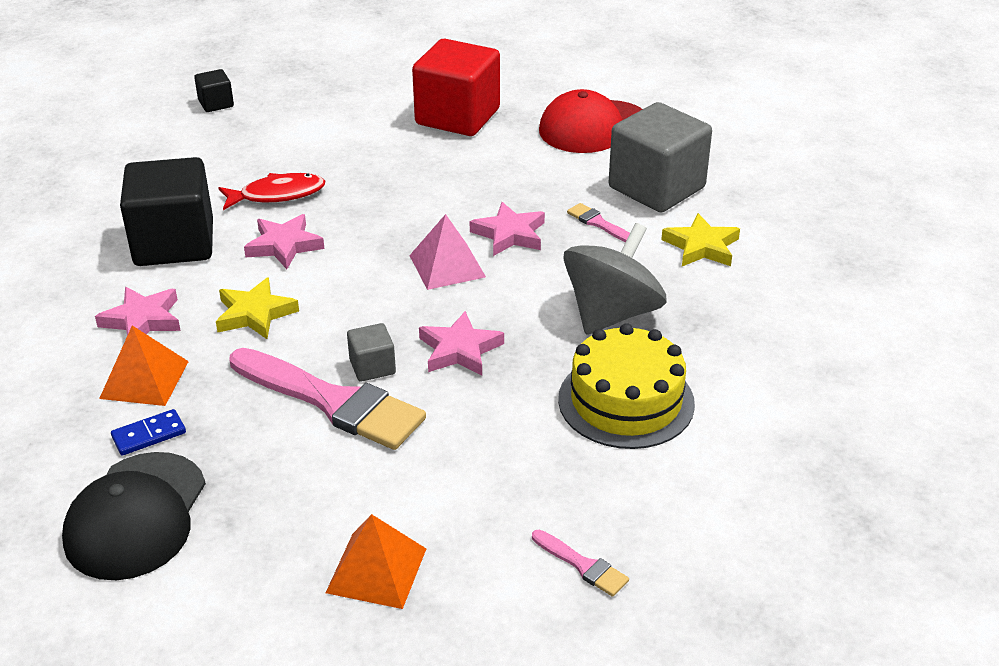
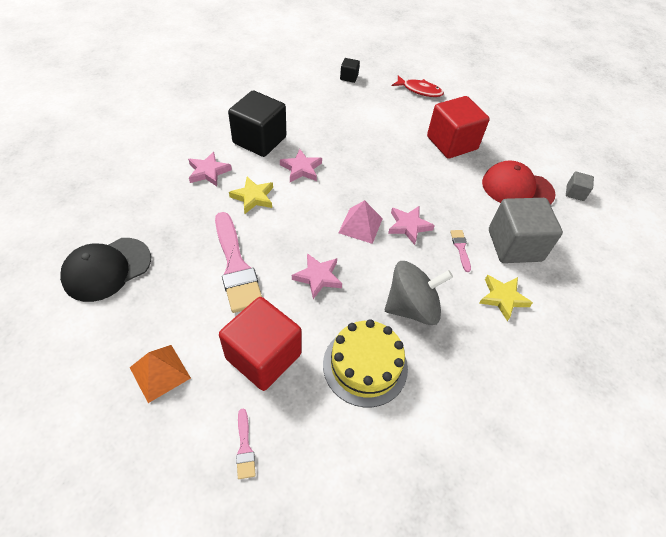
camera: 35 degrees right, 15 degrees up
orange pyramid [99,326,189,406] -> none
blue domino [111,409,186,456] -> none
red fish [218,173,325,210] -> red fish moved to [392,75,444,97]
grey cube [347,323,396,382] -> grey cube moved to [566,171,594,201]
none -> red cube [219,297,302,391]

